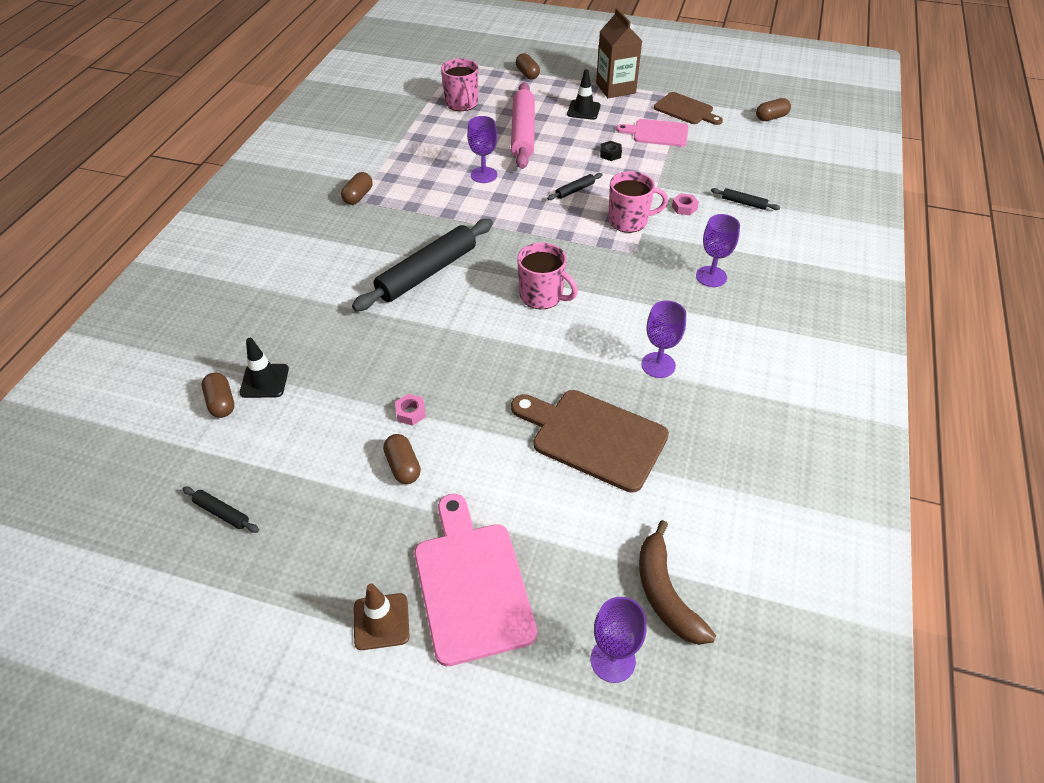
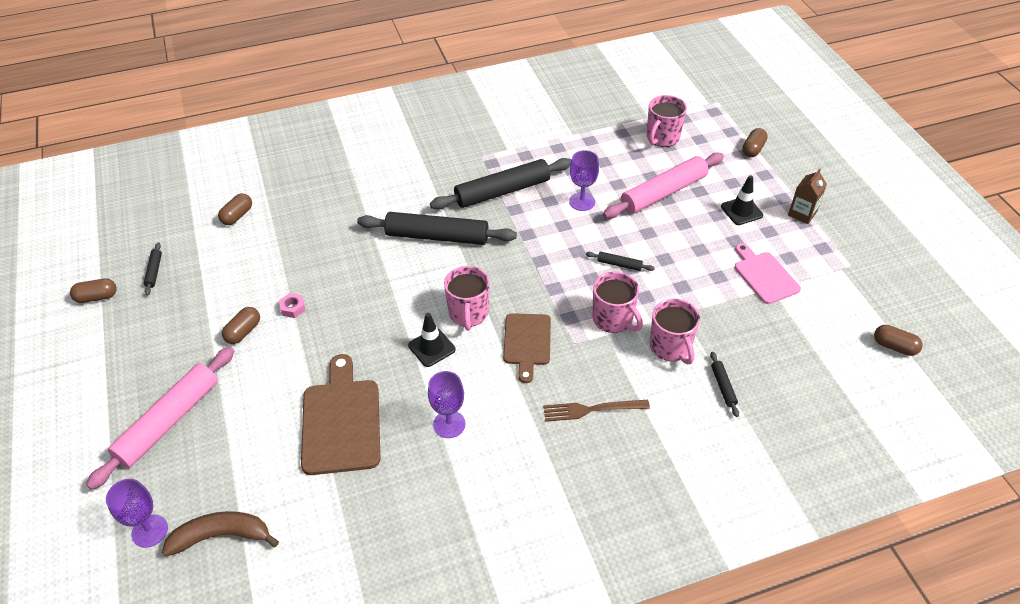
camera: 55 degrees right, 0 degrees up
black traffic cone [239,338,289,398] -> black traffic cone moved to [408,313,456,367]
brown capsule [341,172,373,205] -> brown capsule moved to [70,278,117,303]
brown traffic cone [354,583,410,650] -> none
pink cutting board [414,494,537,666] -> pink rolling pin [86,347,234,490]
brown carton [596,8,642,98] -> brown carton [788,168,827,224], size x0.63
black nut [600,141,622,161] -> none
brown banana [639,520,716,645] -> brown banana turned 45 degrees clockwise [162,511,279,556]
brown cutting board [654,92,723,125] -> brown cutting board moved to [503,313,551,383]
pink nut [672,193,699,215] -> pink mug [650,299,700,364]
purple goblet [696,214,740,287] -> brown fork [543,400,650,422]
none -> black rolling pin [430,158,571,209]

